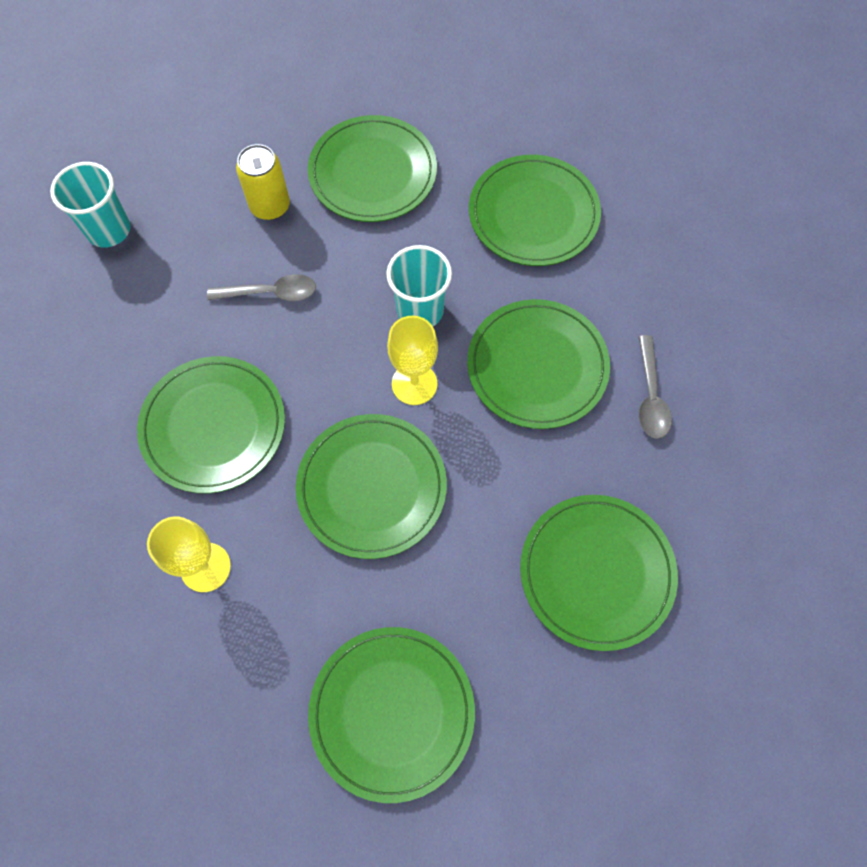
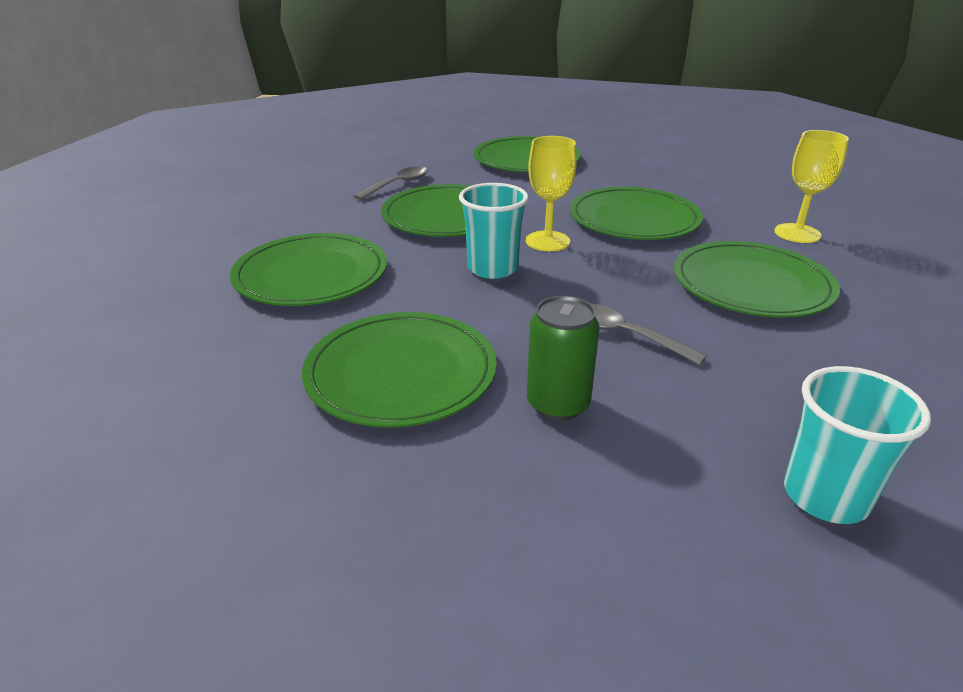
camera: 140 degrees left, 35 degrees down
yellow can [236,144,290,220] -> green can [527,296,600,421]
green plate [308,627,475,803] -> none

